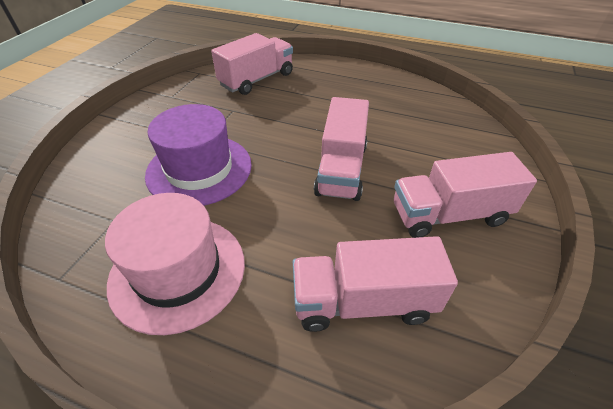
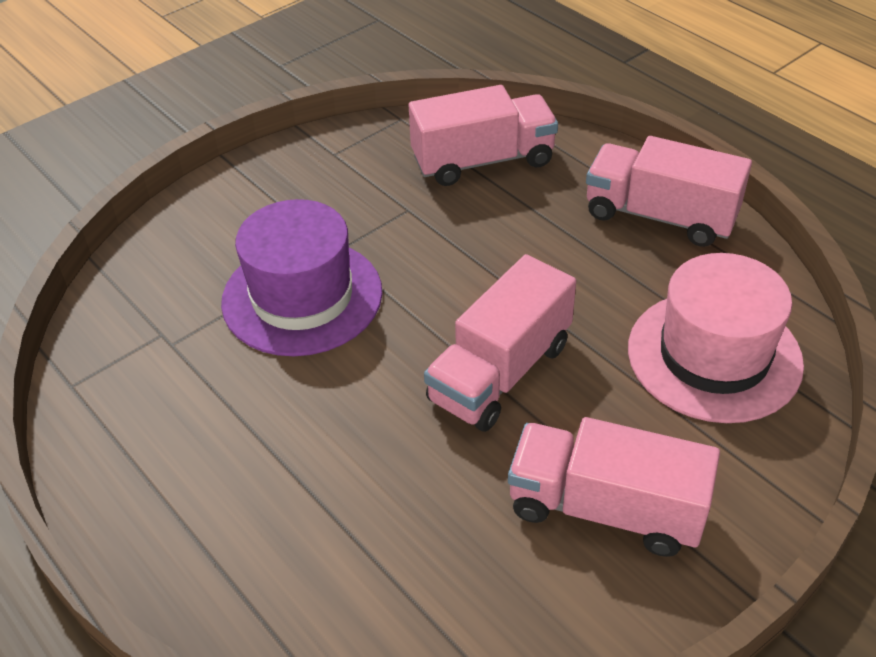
camera: 30 degrees right, 0 degrees up
pink hat [105,193,245,335] -> pink hat moved to [628,253,804,423]
pink truck [293,236,458,332] -> pink truck moved to [586,136,752,247]

